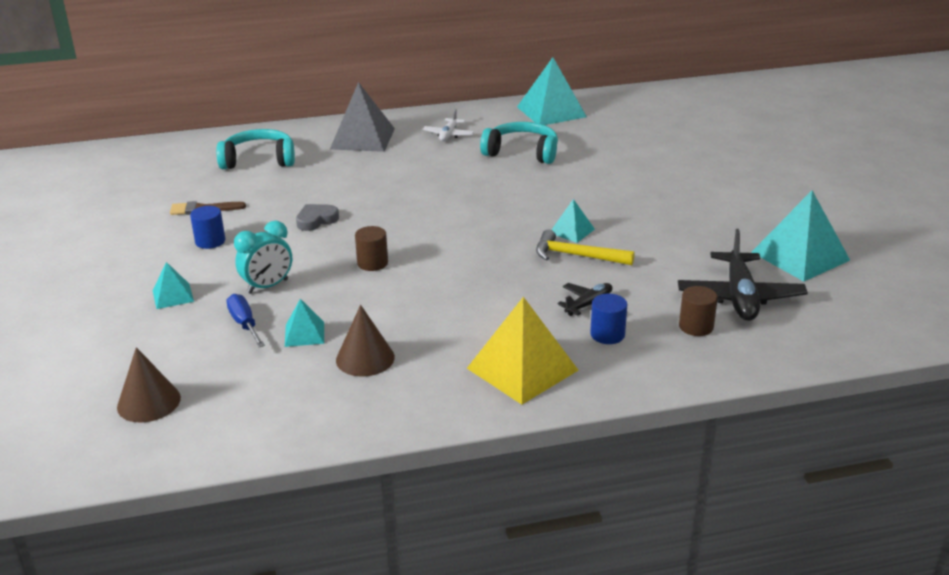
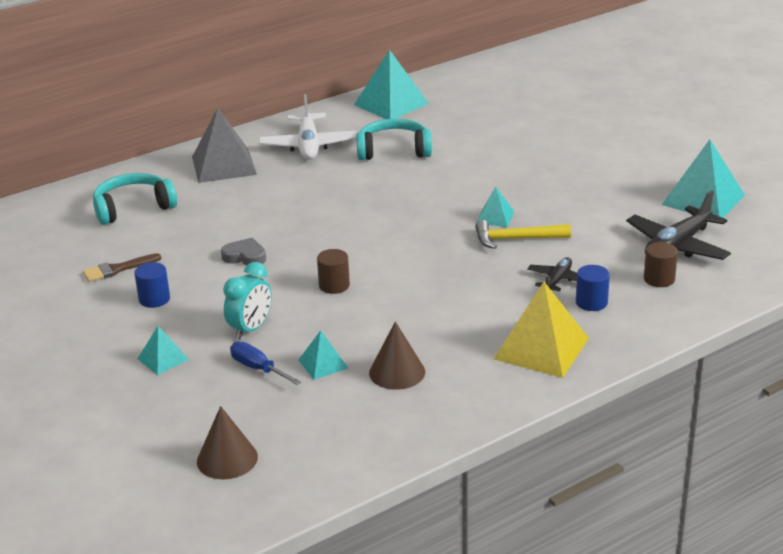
camera: 20 degrees left, 0 degrees up
grey heart [296,204,339,231] -> grey heart turned 75 degrees clockwise [221,238,266,265]
white plane [423,109,474,141] -> white plane [259,94,357,160], size x1.83
black plane [678,229,808,321] -> black plane turned 60 degrees clockwise [626,190,731,260]

